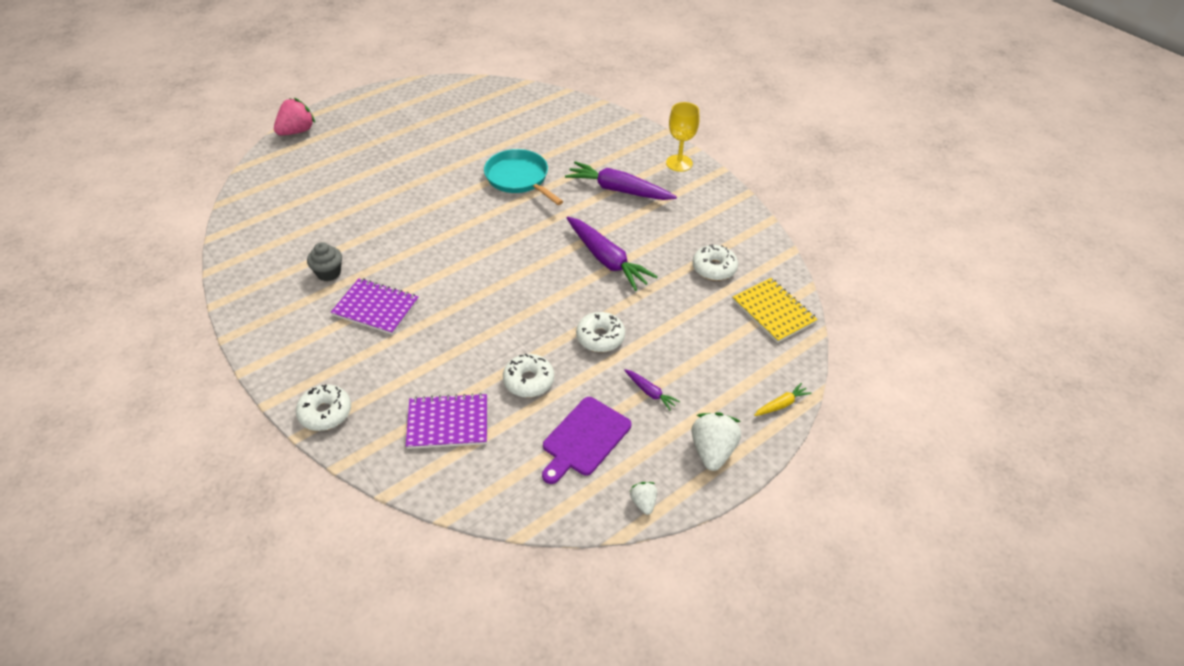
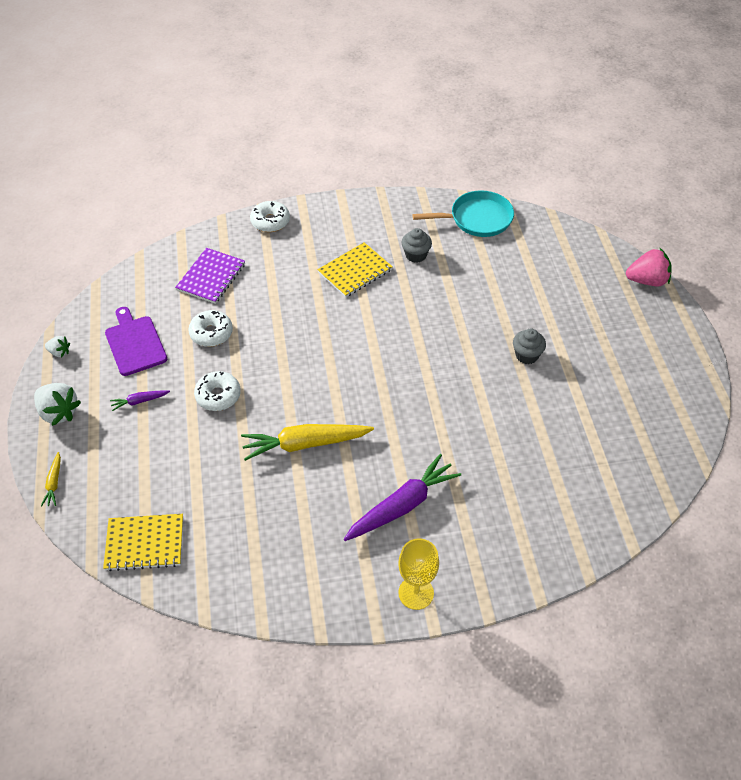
camera: 120 degrees right, 5 degrees up
pink strawberry [274,98,315,136] -> pink strawberry turned 75 degrees counterclockwise [626,248,672,286]
purple notebook [331,278,419,335] -> yellow notebook [317,242,393,297]
turquoise pan [484,149,563,205] -> turquoise pan moved to [412,190,514,237]
purple carrot [567,217,658,291] -> yellow carrot [241,424,374,461]
white donut [692,244,738,281] -> none
none -> grey cupcake [513,329,546,364]

